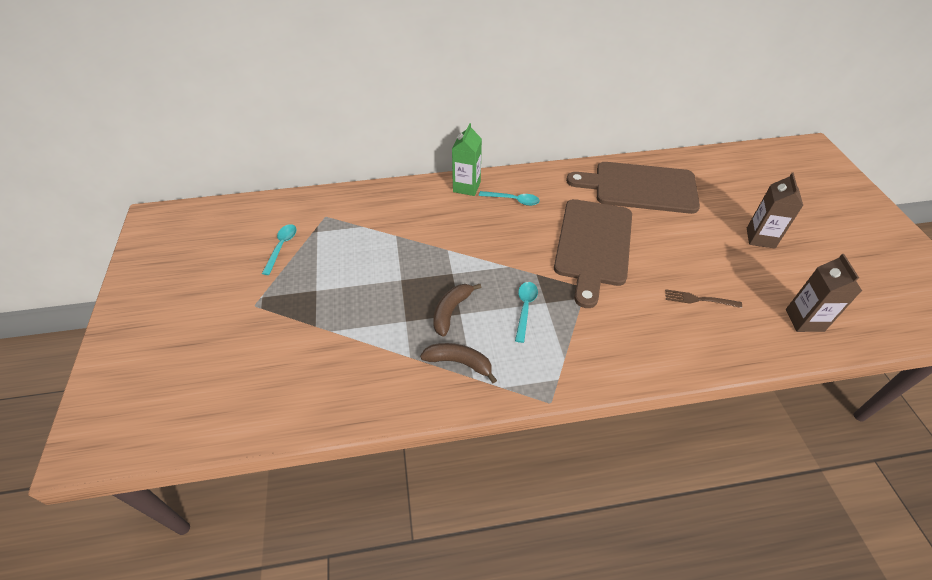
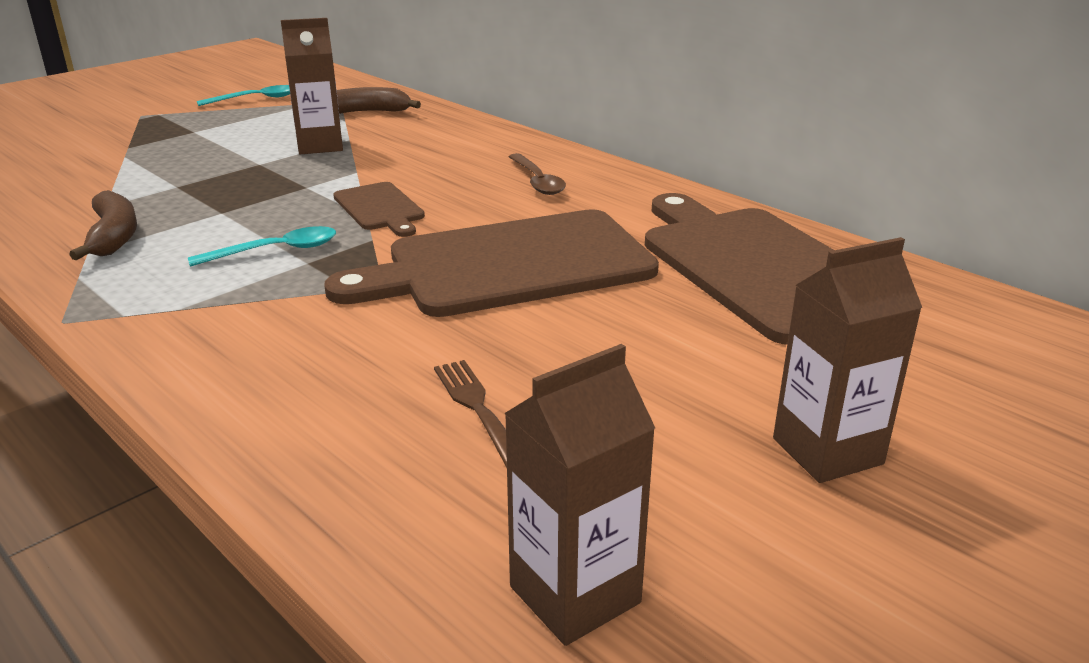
camera: 55 degrees right, 20 degrees down
brown banana [433,284,481,337] -> brown banana moved to [337,87,421,114]
green carton [452,123,482,196] -> none
turquoise spoon [479,191,540,206] -> brown spoon [509,153,566,195]
none -> brown carton [281,18,343,154]
none -> brown cutting board [333,182,425,237]

